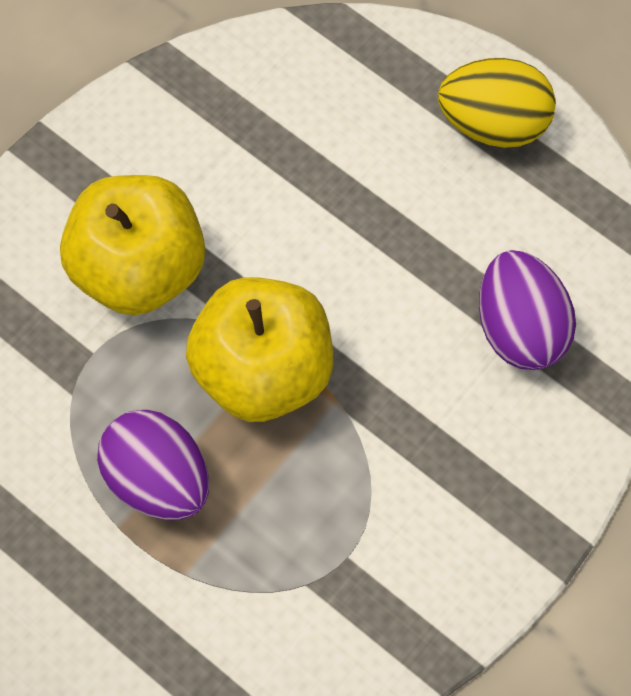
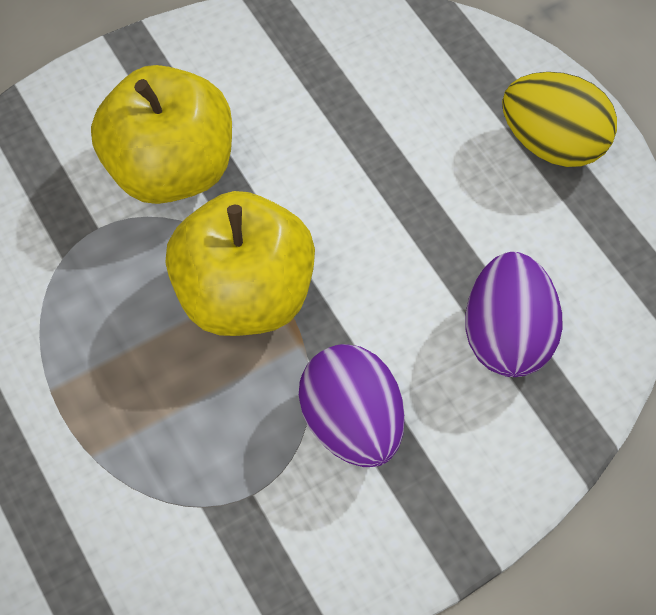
camera: 20 degrees right, 5 degrees down
purple egg [97,410,209,520] -> purple egg moved to [299,344,405,467]

